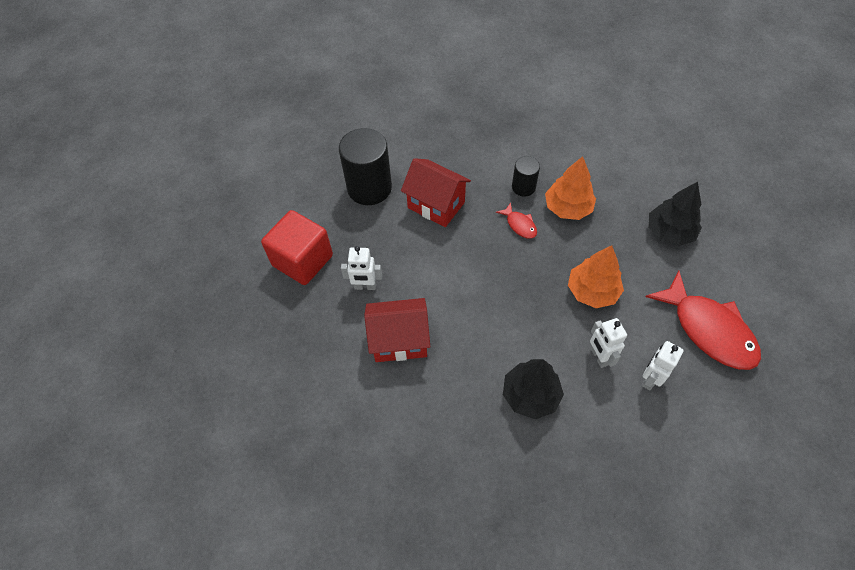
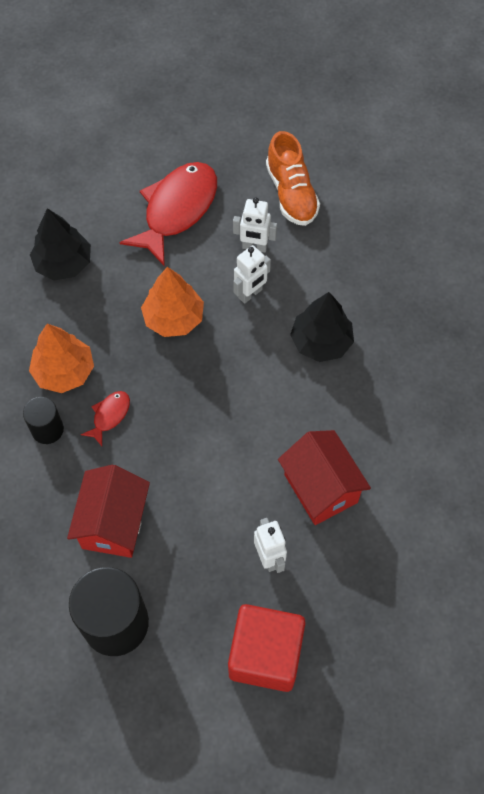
camera: 115 degrees left, 5 degrees up
none -> orange shoe [266,131,320,226]

